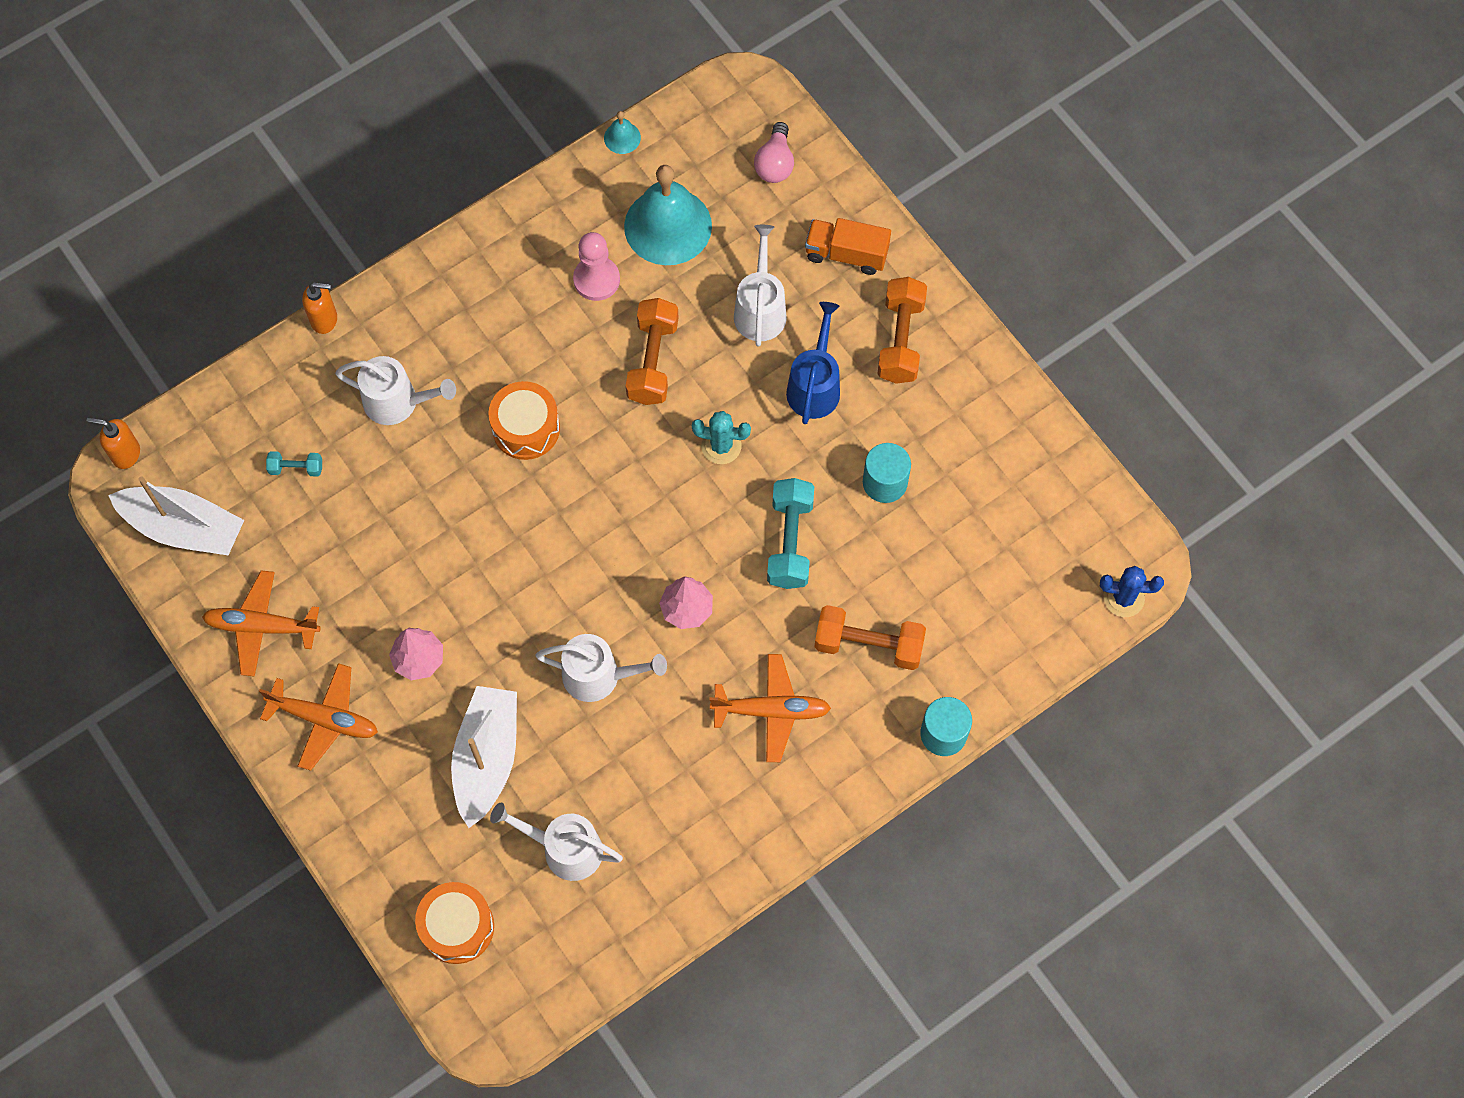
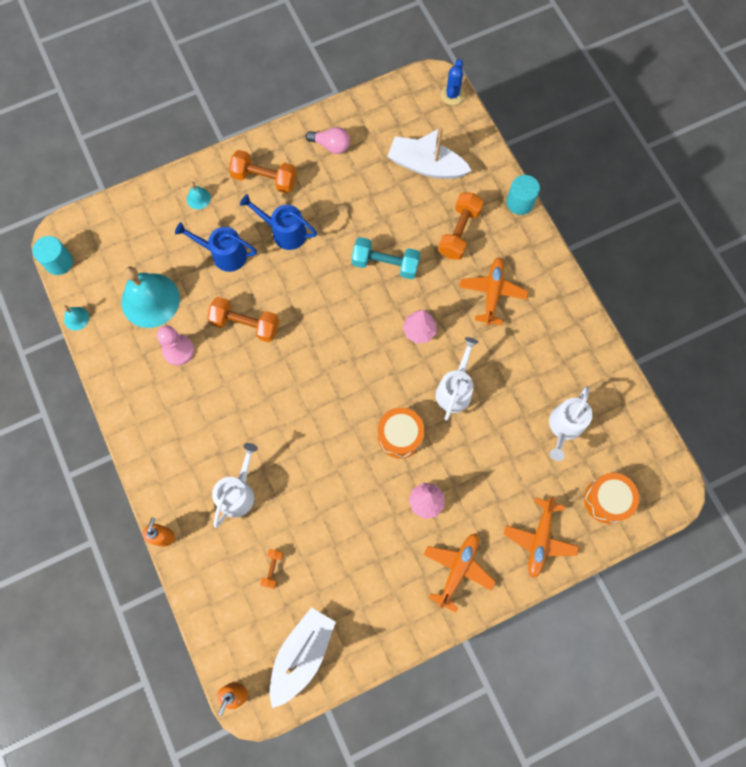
camera: 80 degrees left, 5 degrees up
orange plane [202,571,321,677] -> orange plane moved to [504,497,579,578]
turquoise dumbbell [266,451,322,477] -> orange dumbbell [260,549,283,589]
white boat [451,686,517,828] -> white boat moved to [387,127,472,179]
orange drum [488,381,560,460] -> orange drum moved to [378,408,425,459]
turquoise cactus [692,411,751,464] -> none
white watering can [734,225,787,347] -> blue watering can [175,222,257,272]
pink light bulb [754,122,794,183] -> pink light bulb moved to [306,127,350,154]
orange truck [805,218,891,275] -> turquoise bell [187,182,211,210]
turquoise cylinder [863,443,911,503] -> turquoise cylinder moved to [33,236,73,275]

